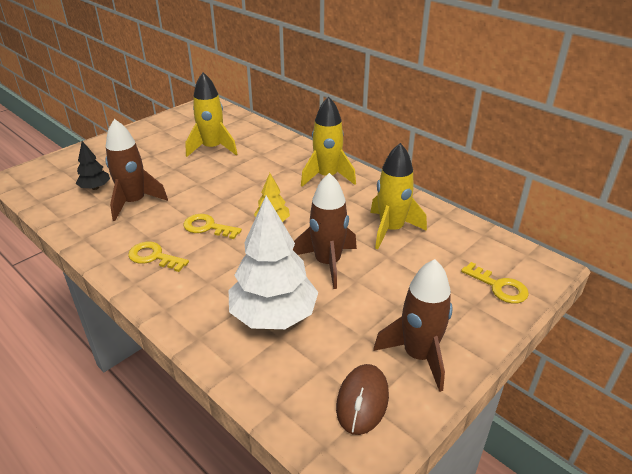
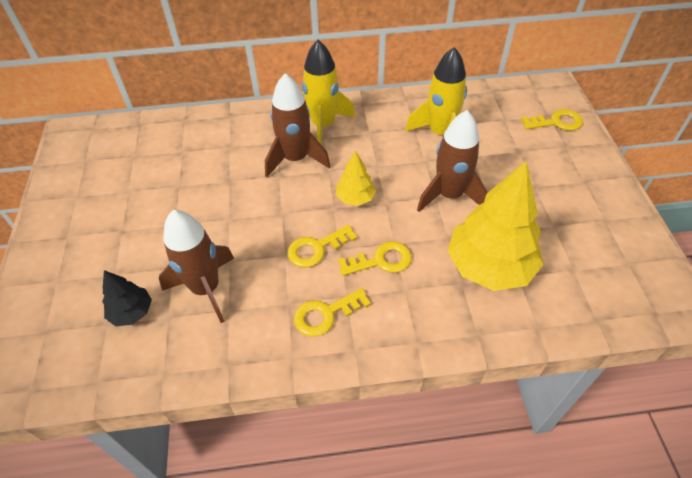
camera: 50 degrees left, 15 degrees up
yellow rocket [186,72,237,157] -> none
white tree [229,196,318,329] -> yellow tree [447,161,544,291]
brown mouse [336,364,389,435] -> none
brown rocket [373,259,453,392] -> brown rocket moved to [265,73,330,177]
none -> yellow key [338,242,412,276]

